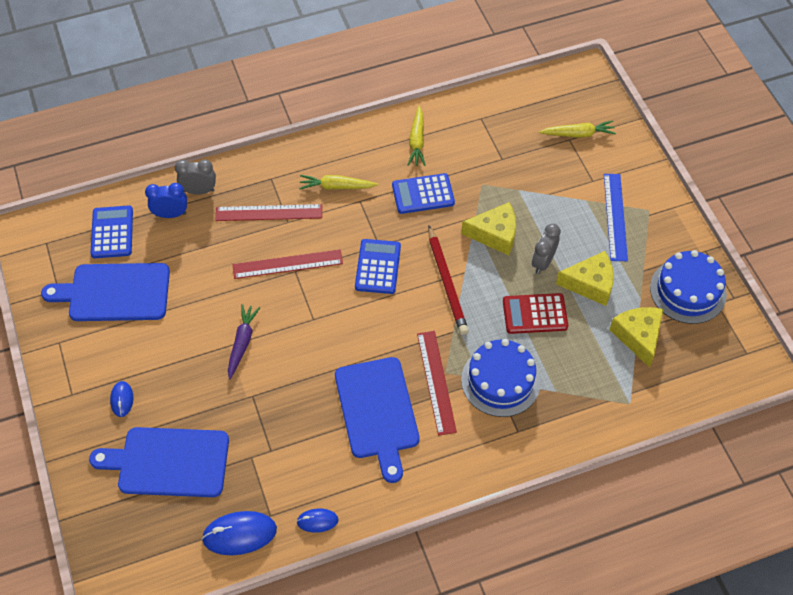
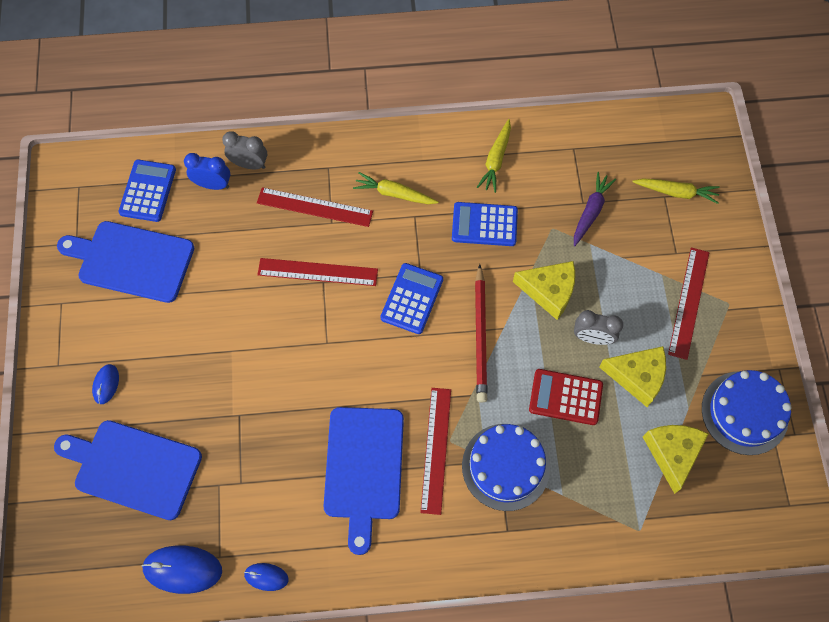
camera: 15 degrees right, 10 degrees up
purple carrot [228,304,260,379] -> purple carrot moved to [574,172,616,246]
grey clock [532,224,561,274] -> grey clock turned 120 degrees counterclockwise [574,310,623,345]
blue ruler [604,174,628,261] -> red ruler [668,247,709,360]

